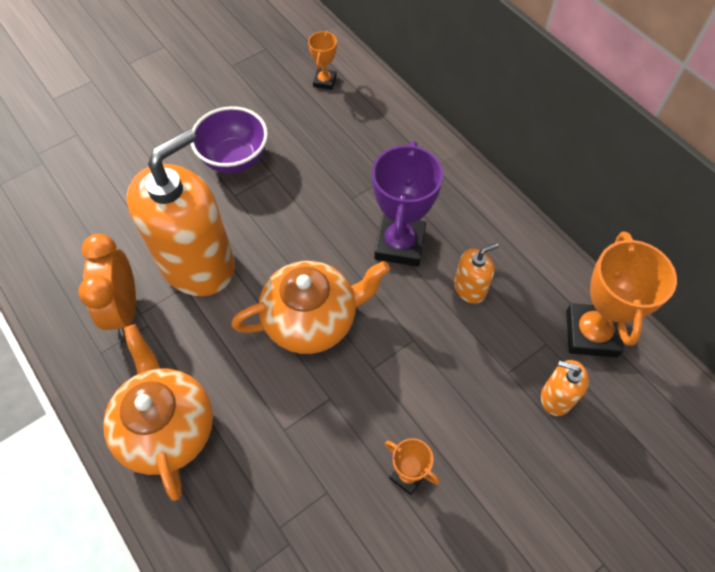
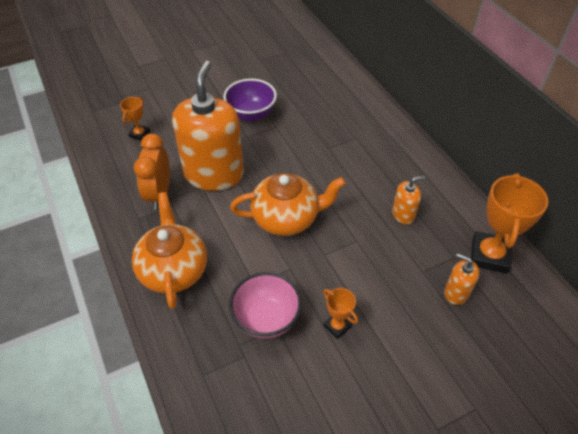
camera: 10 degrees right, 10 degrees down
orange soap dispenser [127,129,235,296] -> orange soap dispenser turned 45 degrees counterclockwise [172,61,244,191]
orange trophy [308,31,337,90] -> orange trophy moved to [120,97,150,141]
purple trophy [372,141,443,267] -> none
none -> pink bowl [229,272,302,339]

